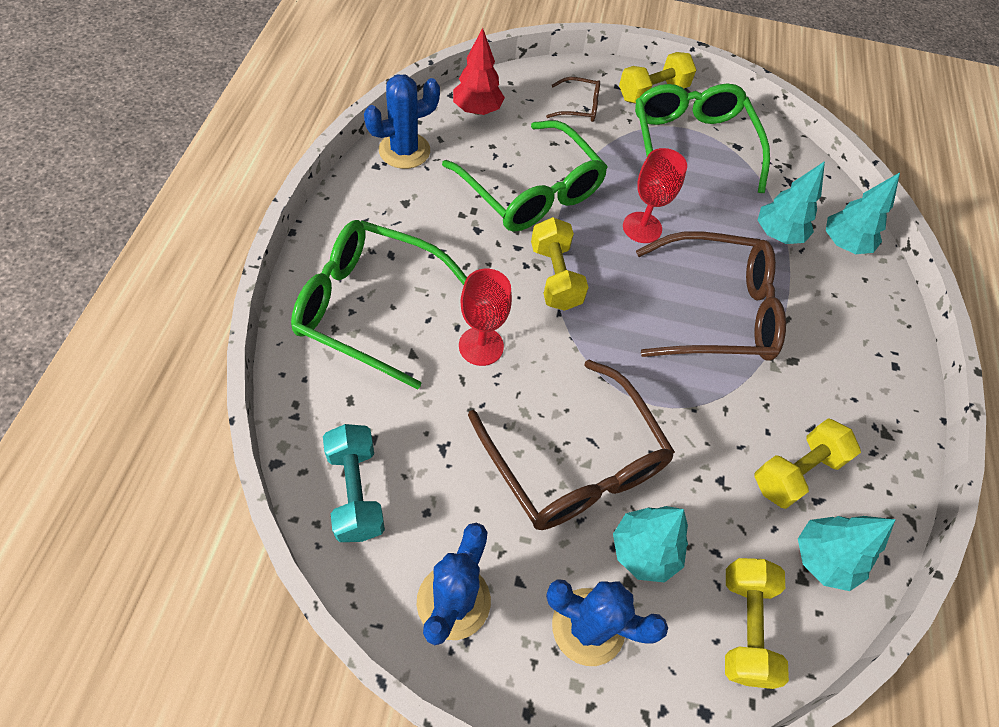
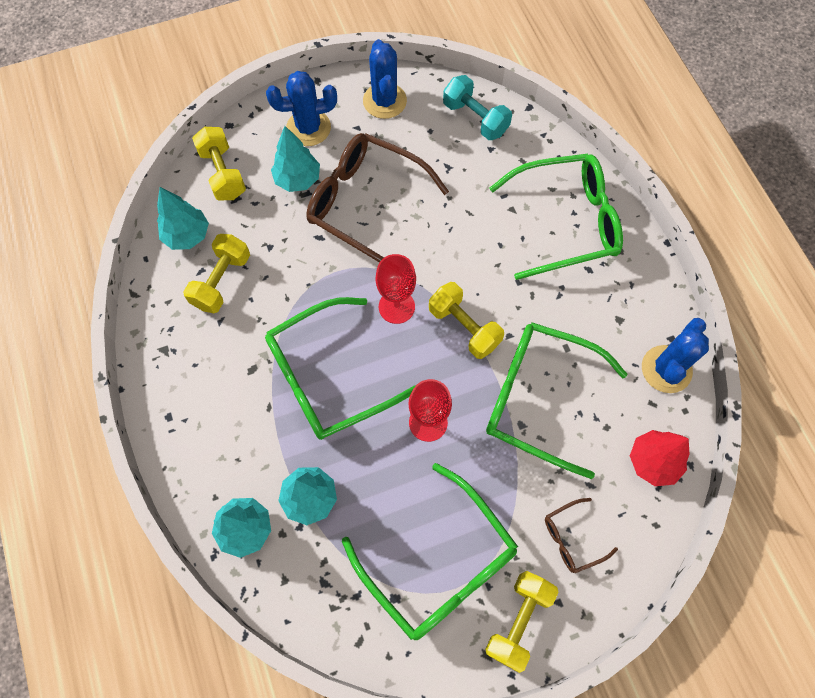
camera: 155 degrees right, 10 degrees up
red goblet [459,269,512,366] -> red goblet moved to [376,254,416,324]
brown glasses [636,231,786,361] -> green glasses [265,297,416,440]

